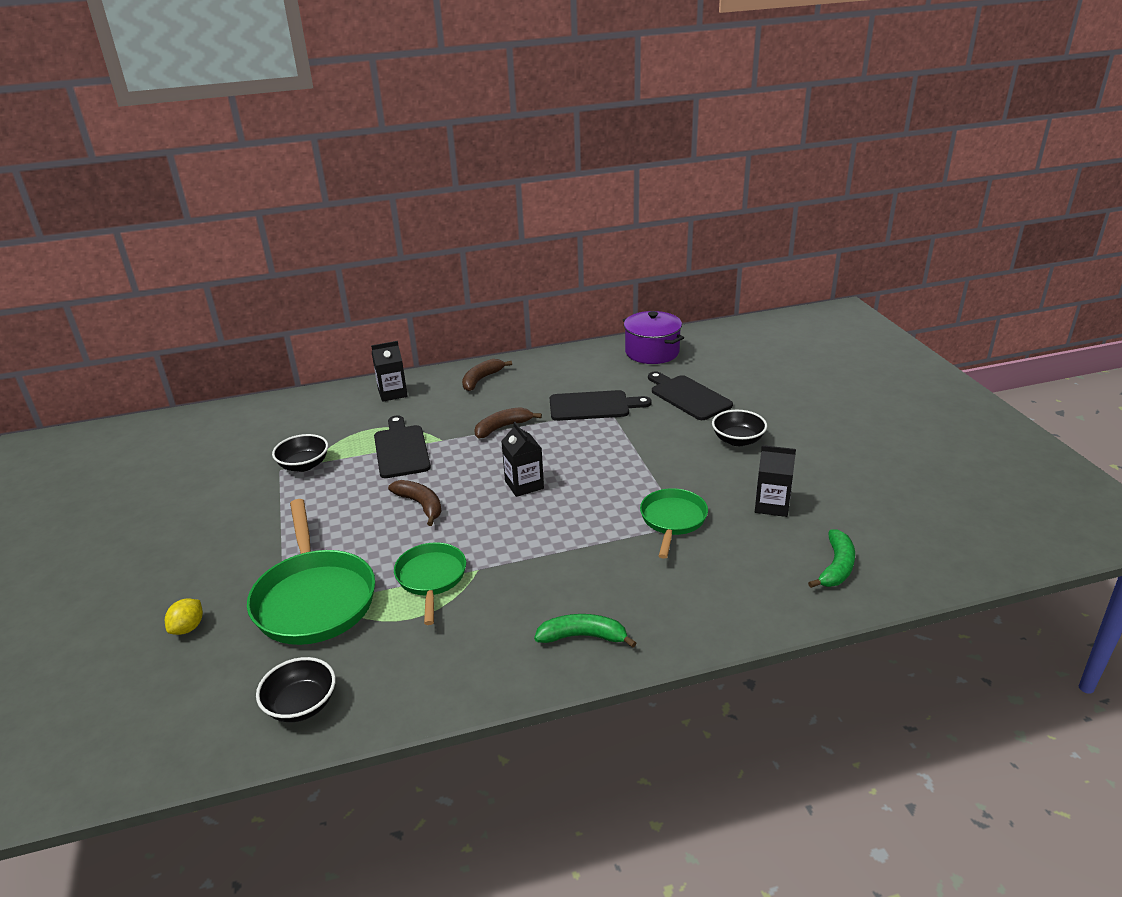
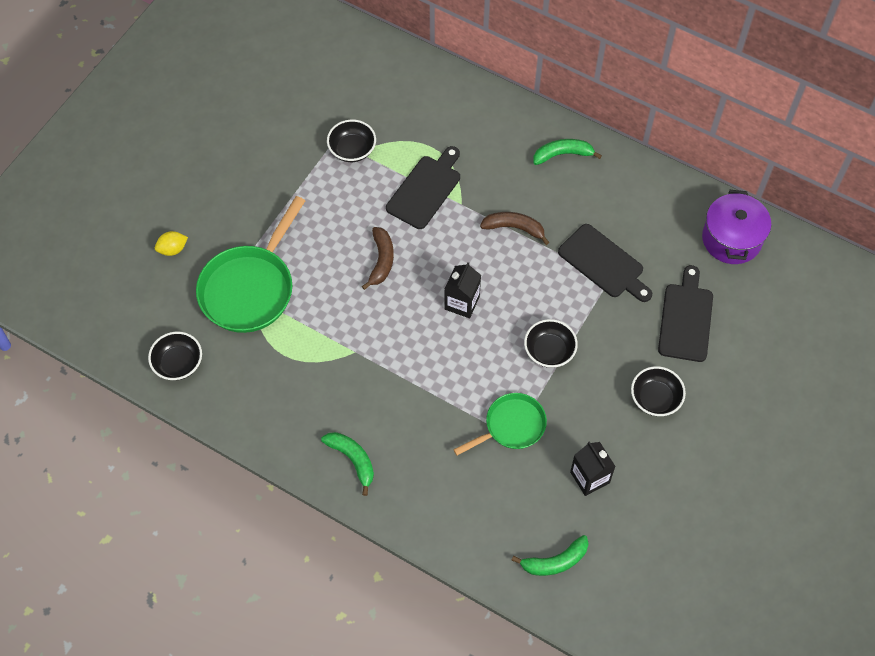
camera: 45 degrees right, 30 degrees up
black carton [371,341,408,402] -> none
green pan [394,542,466,625] -> none
brown banana [462,359,512,391] -> green banana [533,139,602,165]
none -> black bowl [524,319,578,368]

